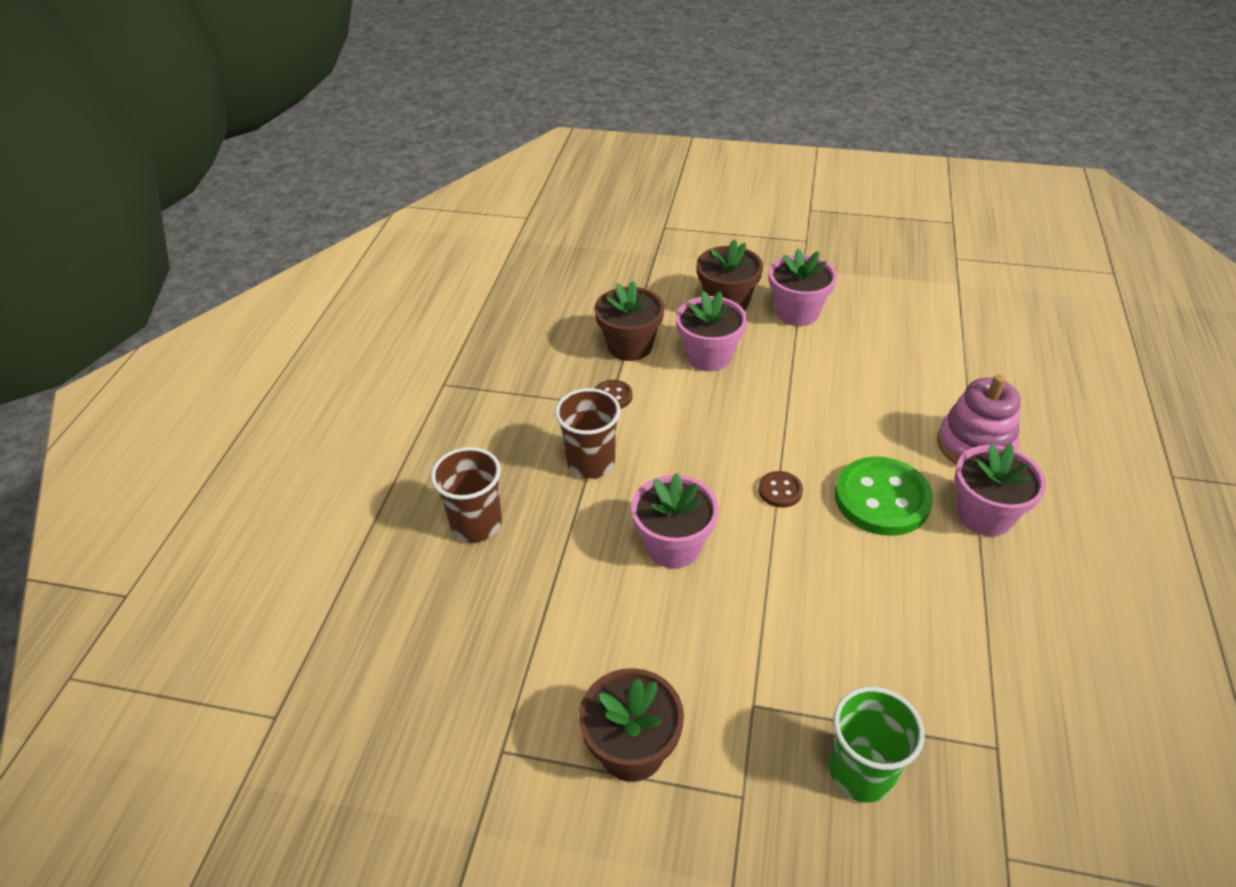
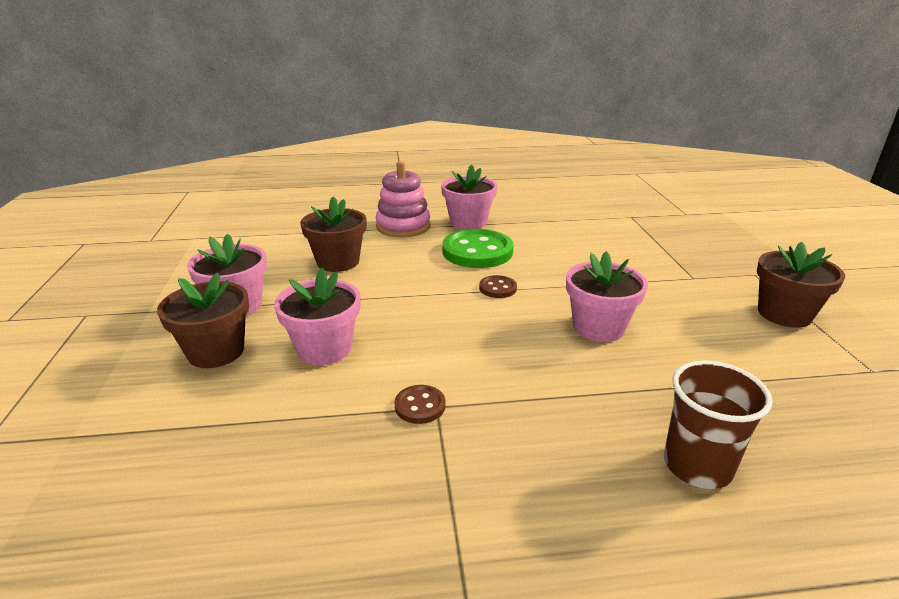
camera: 110 degrees left, 15 degrees down
brown cup [555,388,620,479] -> none
brown flower pot [594,281,664,361] -> brown flower pot moved to [300,196,367,272]
green cup [829,687,924,803] -> none

